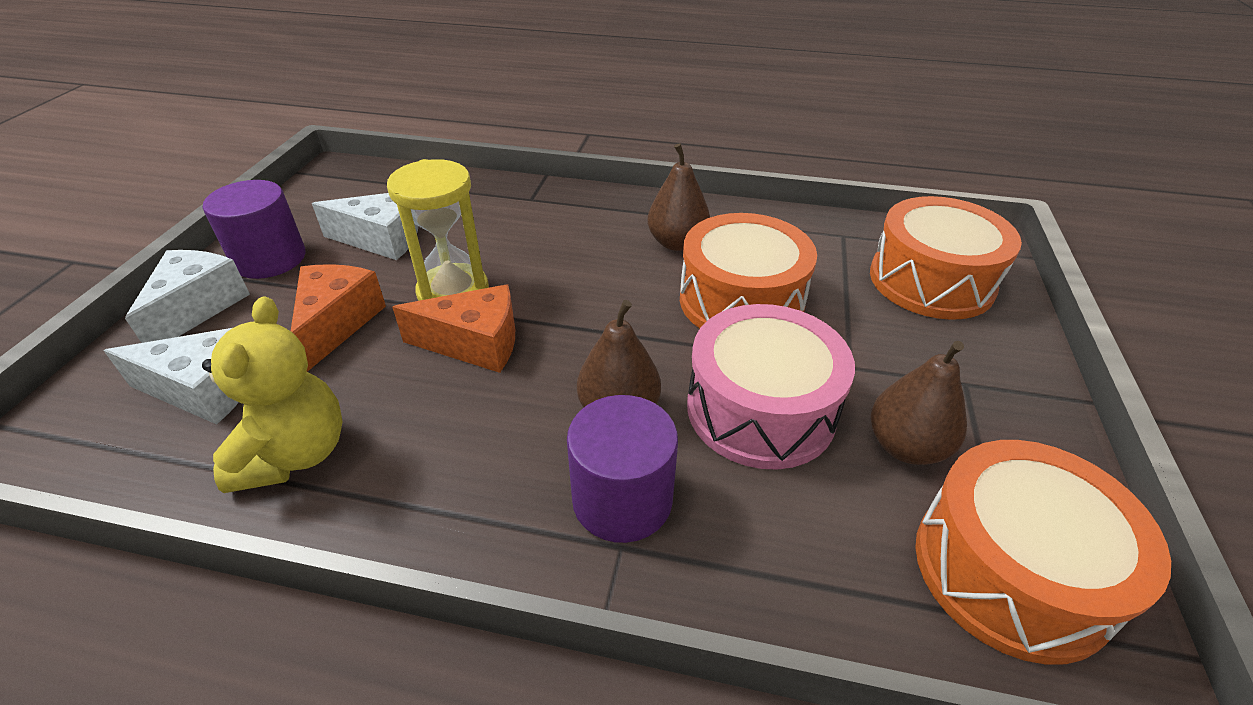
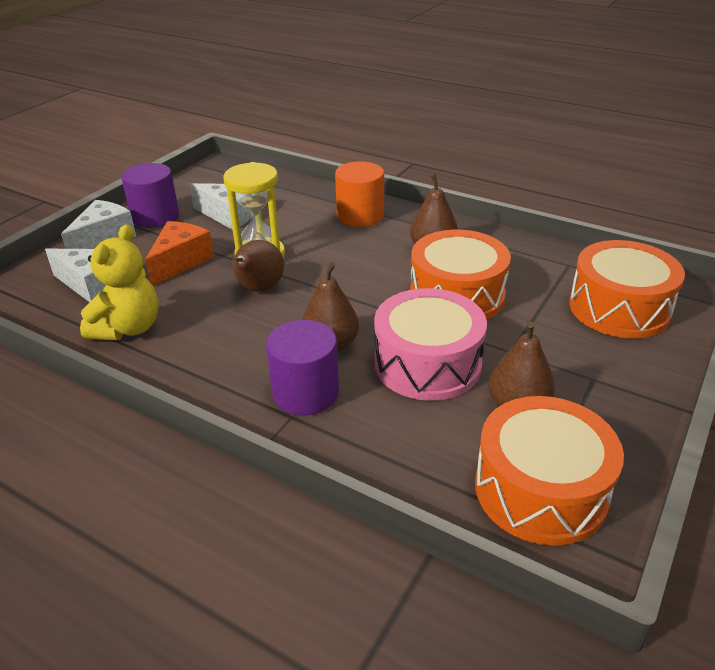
camera: 20 degrees right, 5 degrees down
orange cheese [392,284,515,373] -> brown pear [231,240,284,292]
none -> orange cylinder [335,161,384,227]

